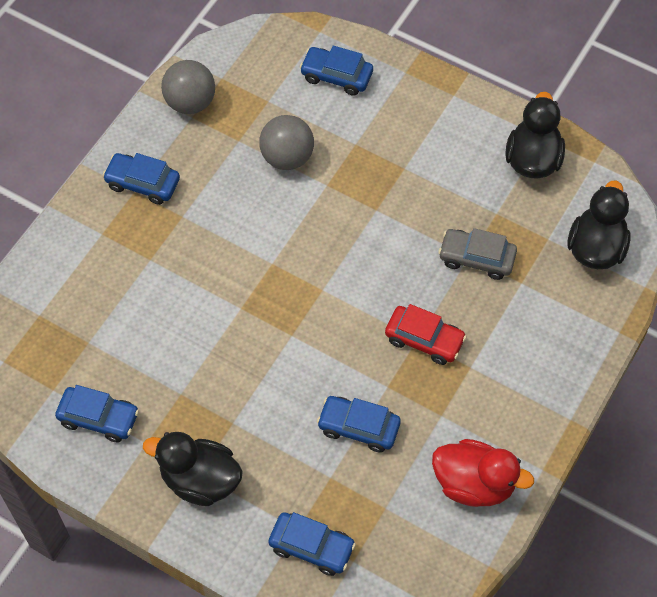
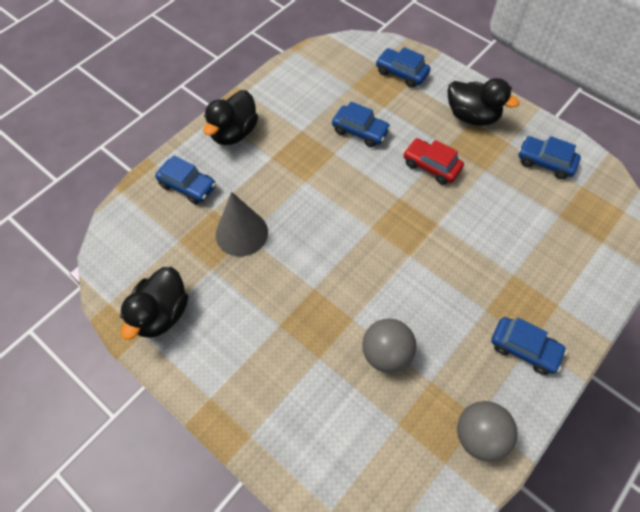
camera: 170 degrees left, 0 degrees up
blue car [300,46,373,96] -> blue car moved to [155,155,216,204]
red car [385,304,467,365] -> red car moved to [403,138,464,185]
red duck [432,439,534,507] -> none
grey car [438,228,517,280] -> grey cone [216,192,268,257]
black duck [568,181,631,269] -> black duck moved to [203,90,258,145]

